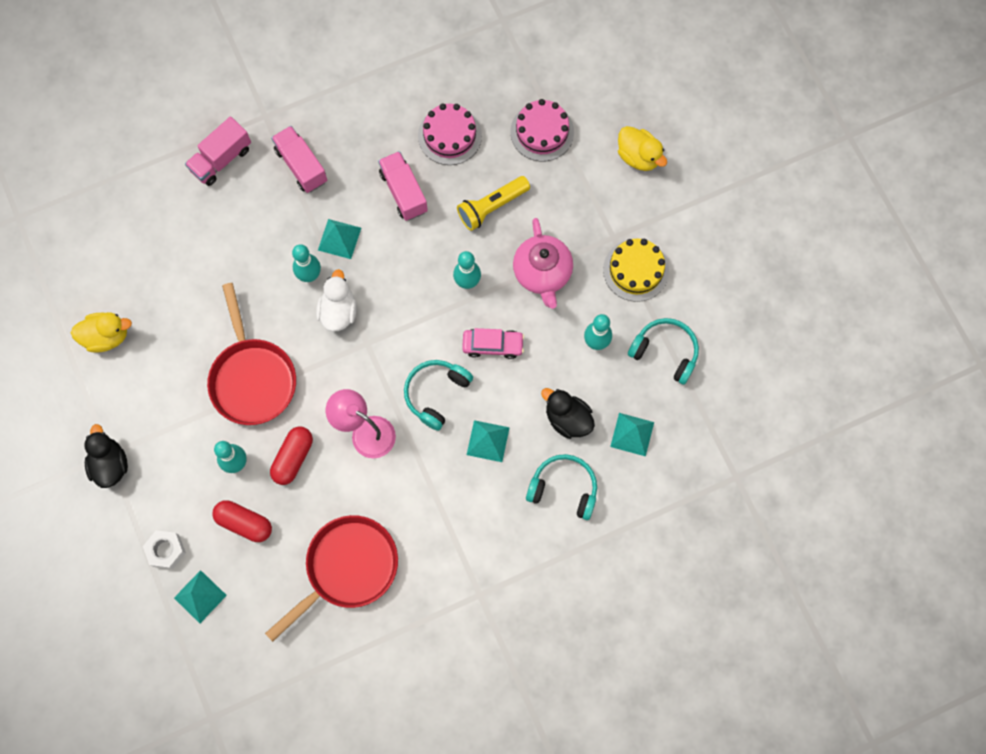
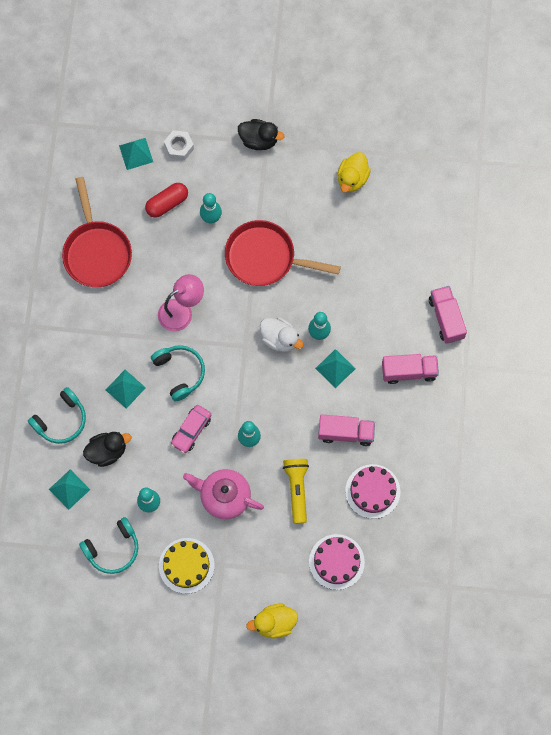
camera: 120 degrees right, 0 degrees up
red capsule [270,427,313,485] -> none

